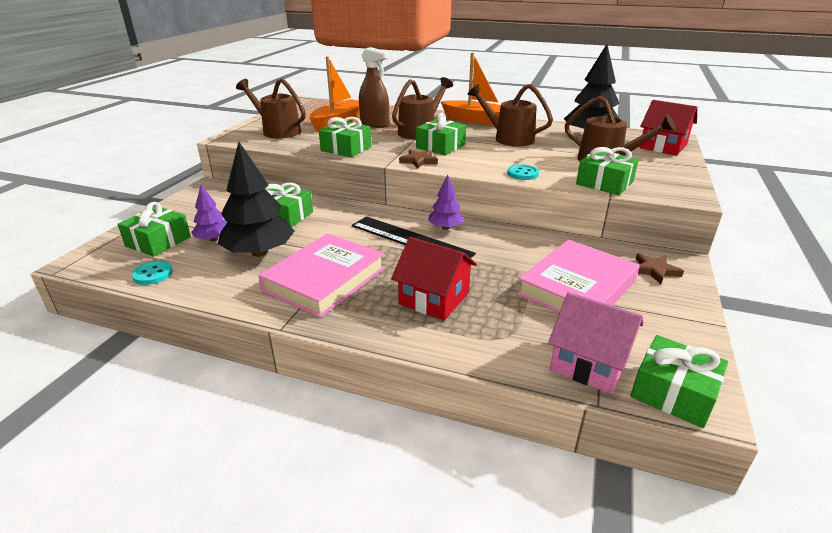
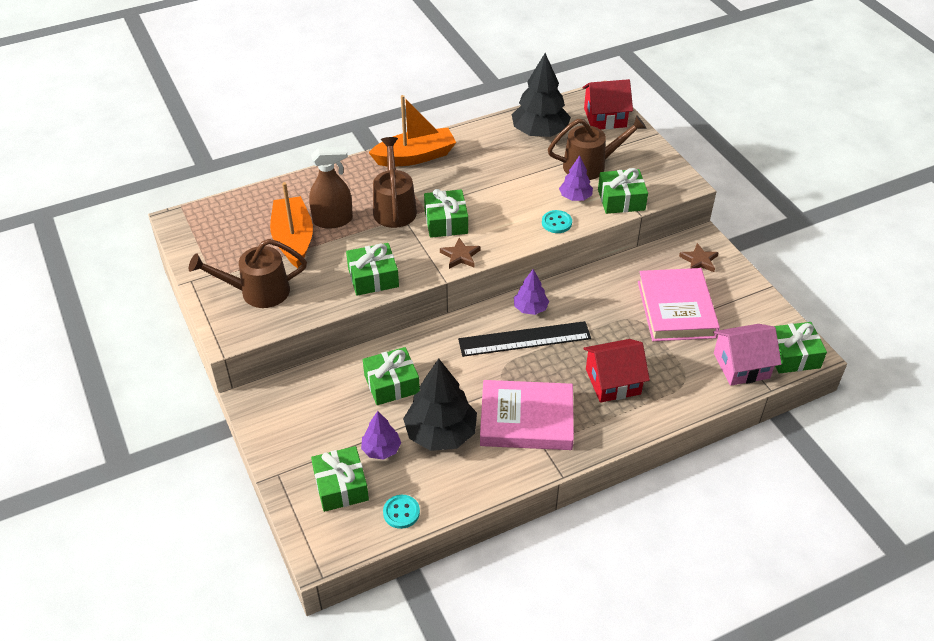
camera: 45 degrees left, 15 degrees up
pink book [258,233,385,318] -> pink book turned 75 degrees counterclockwise [480,380,574,450]
brown watering can [467,84,553,146] -> none
none -> purple tree [559,155,593,201]

